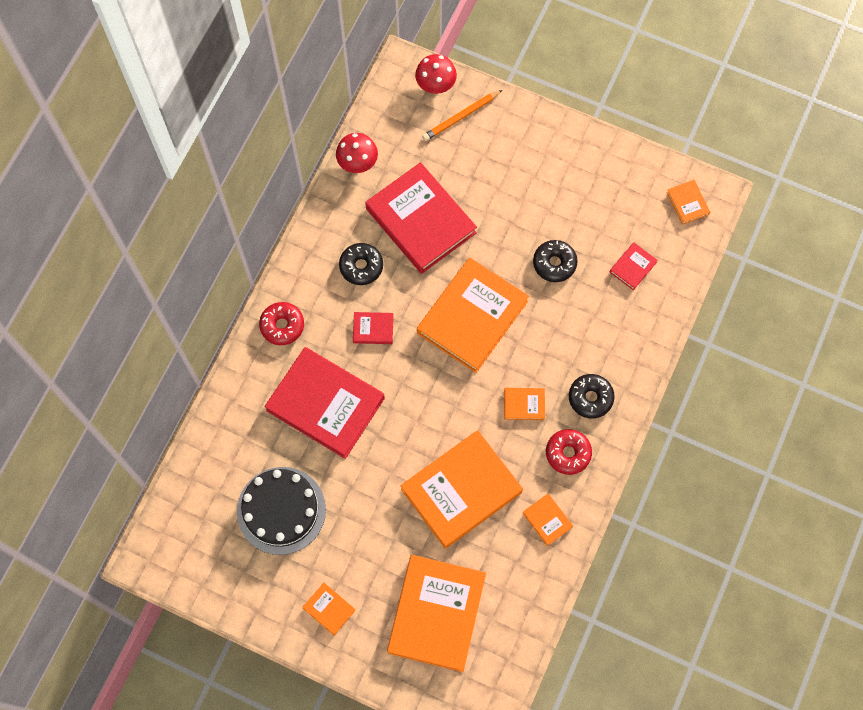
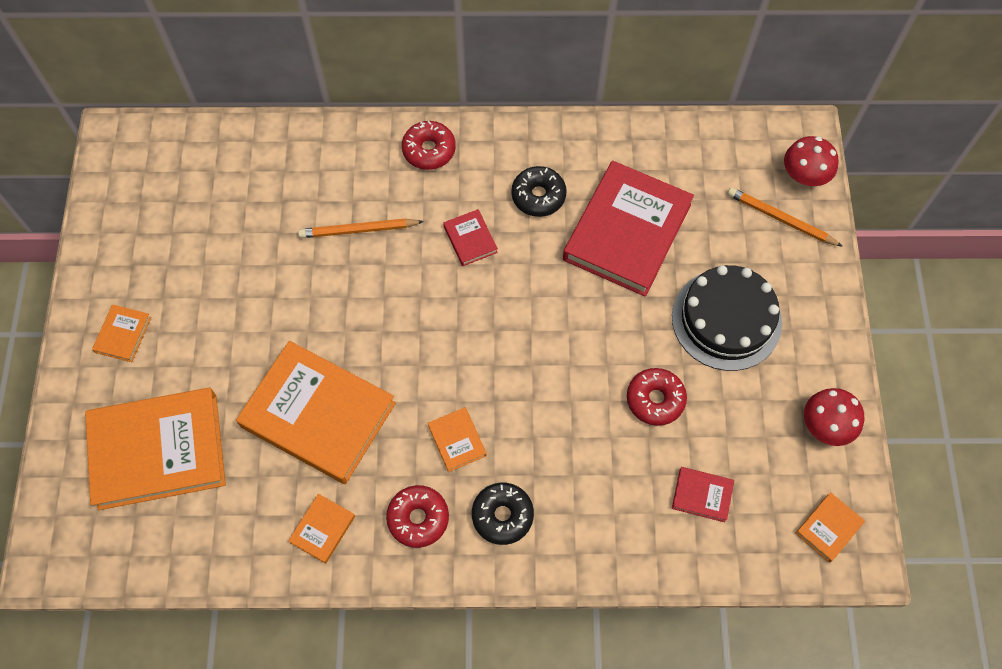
camera: 65 degrees right, 5 degrees down
black cake [237,467,326,555] -> black cake moved to [672,265,782,371]
red book [265,347,385,459] -> orange pencil [298,219,424,238]
red mushroom [336,133,378,173] -> red mushroom moved to [804,388,864,446]
orange book [417,258,529,373] -> none
black donut [533,240,578,282] -> red donut [627,368,687,426]

